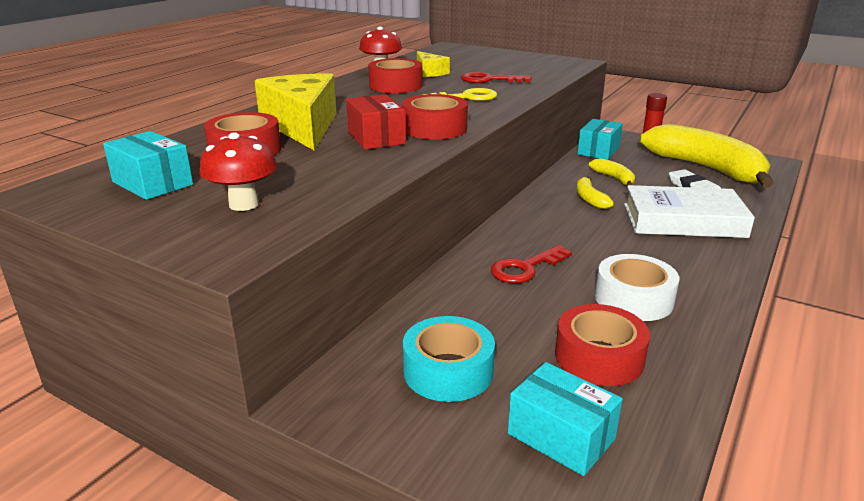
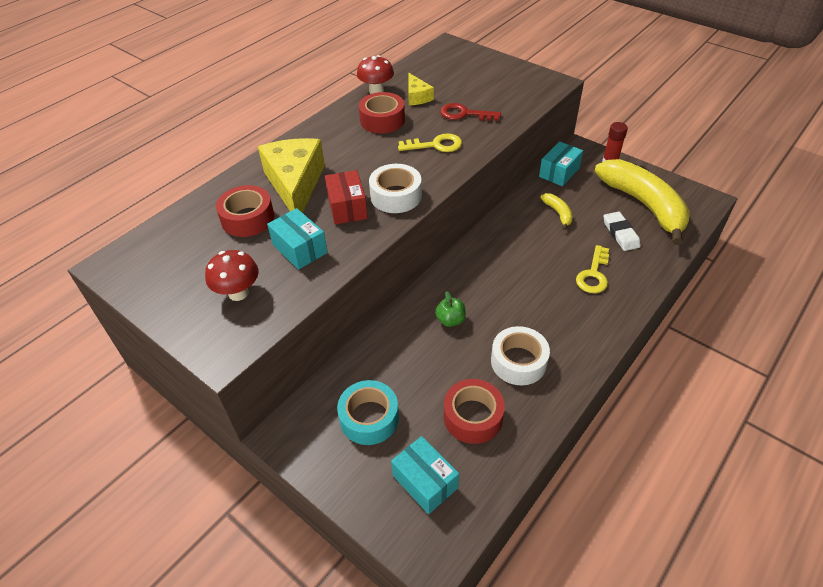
camera: 10 degrees right, 20 degrees up
turquoise box [103,131,193,200] -> turquoise box moved to [267,208,328,270]
red tape [402,94,468,140] -> white tape [369,164,422,213]
red key [491,245,572,283] -> green apple [435,291,466,327]
yellow banana [577,176,614,209] -> none
white book [624,185,755,238] -> yellow key [576,245,609,293]

